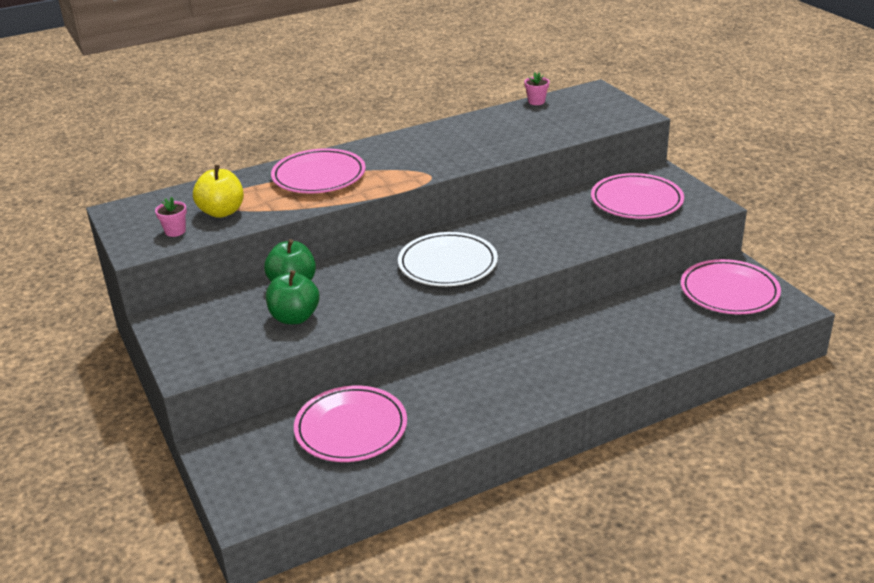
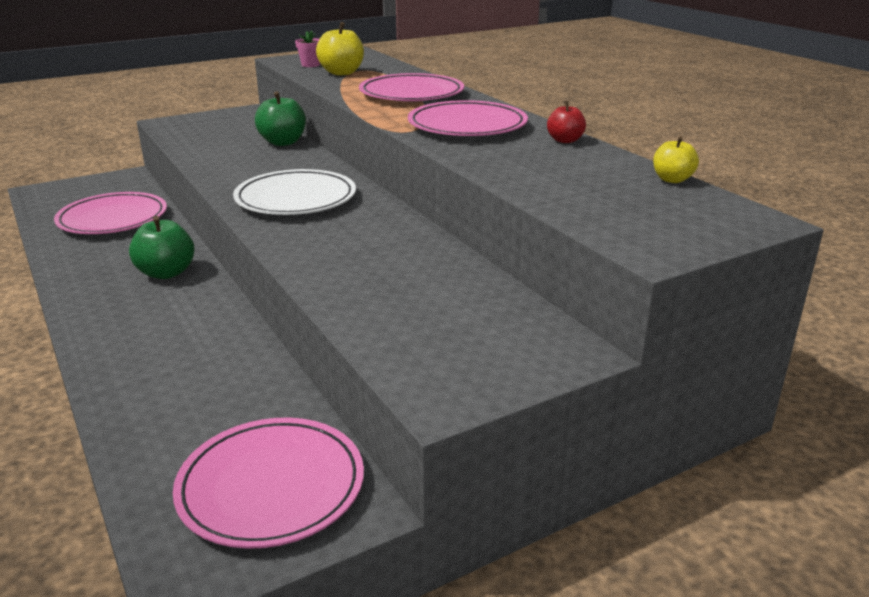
camera: 85 degrees right, 5 degrees down
green apple [266,270,319,324] -> green apple moved to [129,216,194,279]
pink flower pot [524,72,549,105] -> yellow apple [653,136,699,183]
pink plate [591,173,684,219] -> pink plate moved to [408,100,528,136]
none -> red apple [547,101,586,143]

